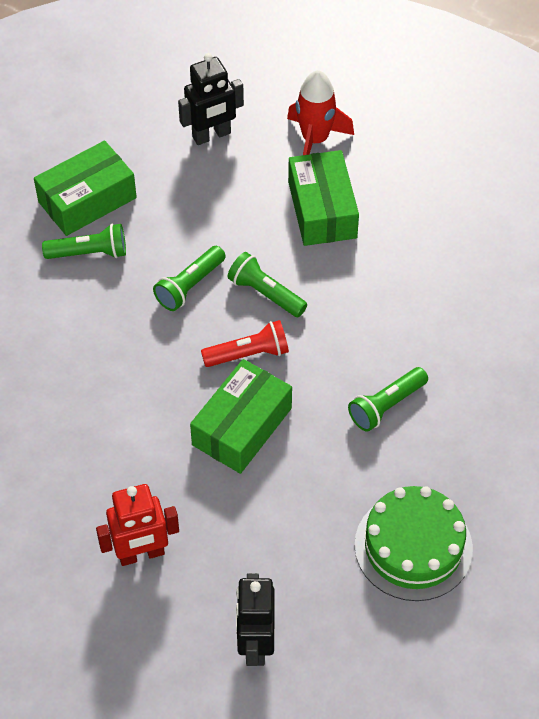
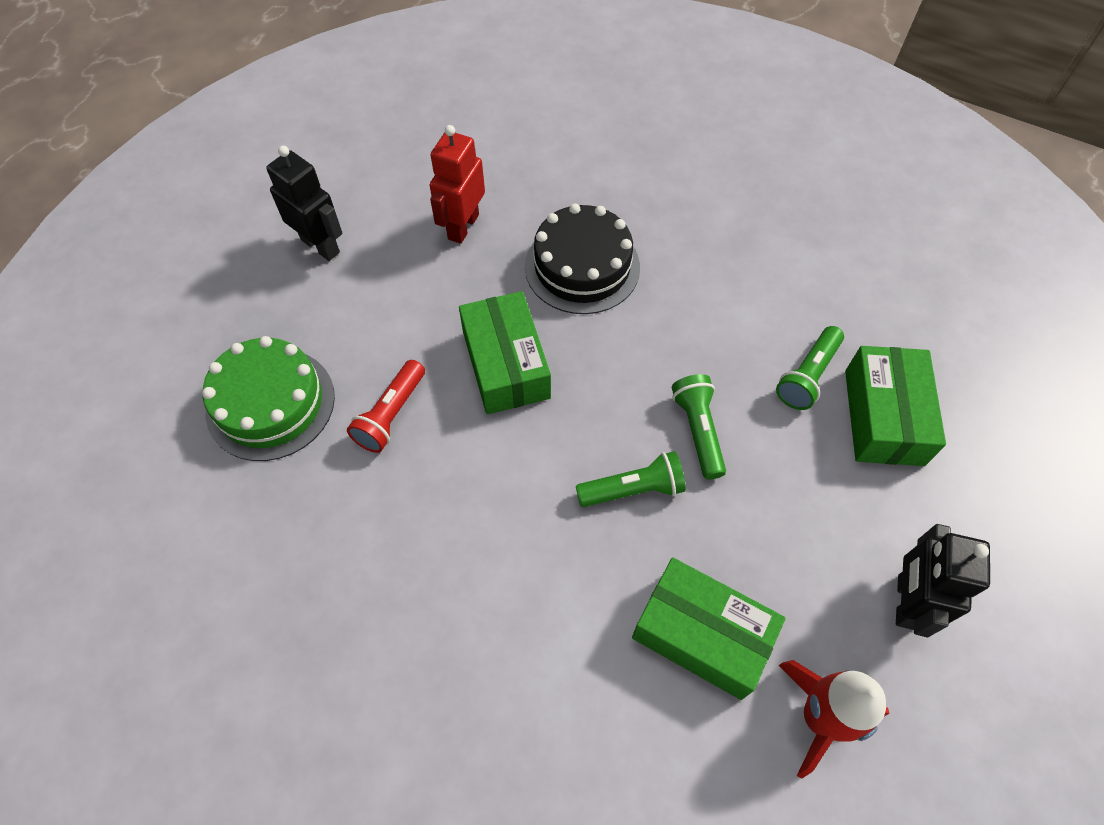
camera: 130 degrees right, 5 degrees up
red flashlight [201,320,289,367] -> red flashlight moved to [347,360,425,453]
green flashlight [348,367,428,432] -> none
none -> black cake [525,204,640,314]

